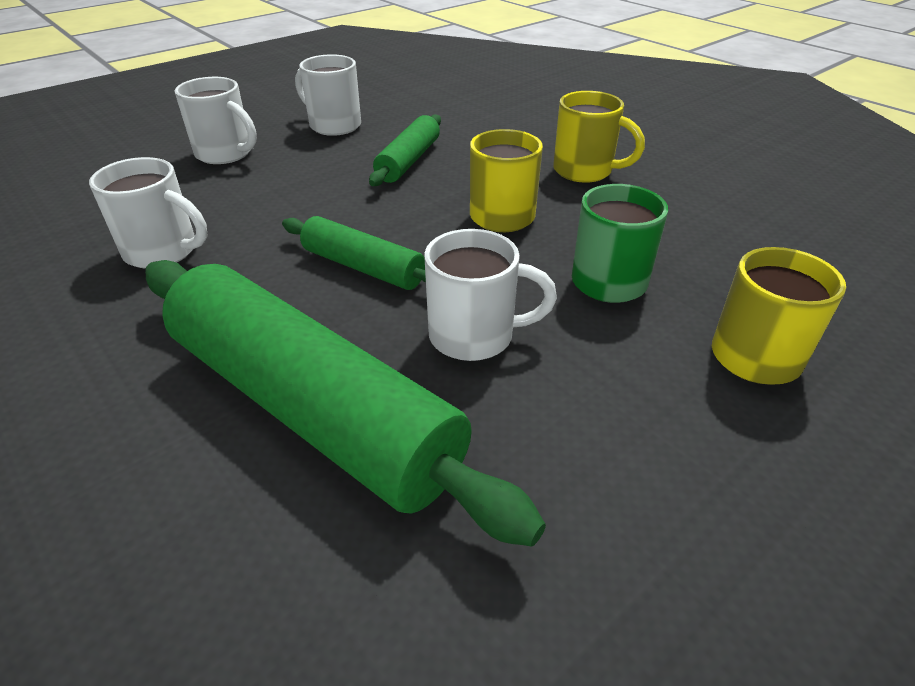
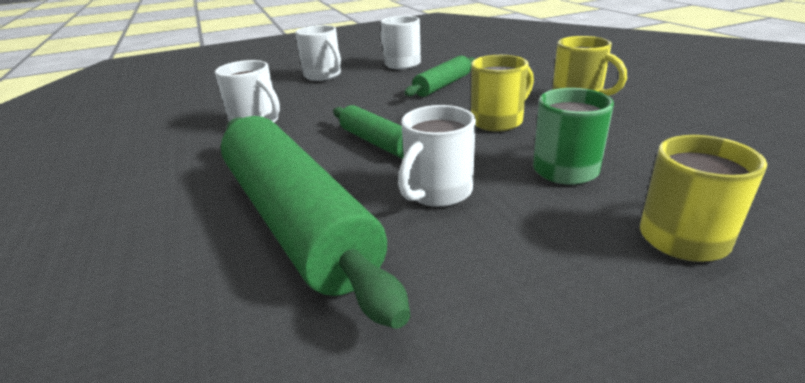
camera: 20 degrees right, 10 degrees down
white mug [424,229,557,361] -> white mug turned 105 degrees clockwise [398,105,476,207]

